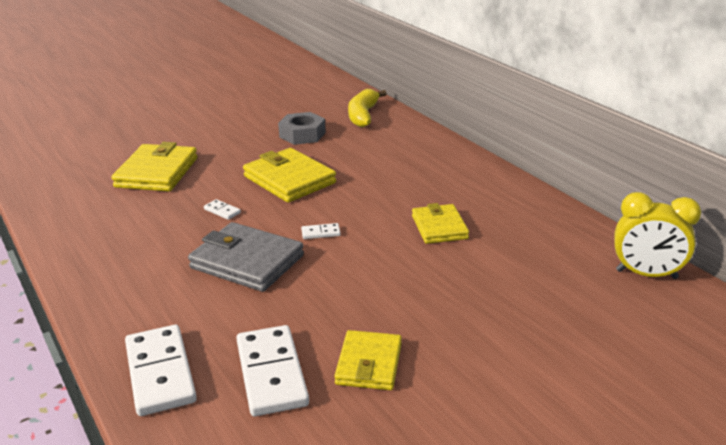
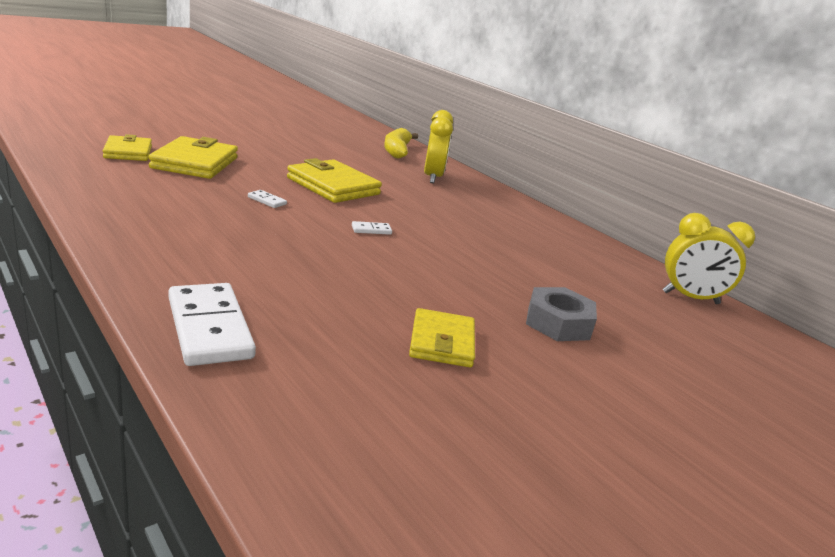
camera: 10 degrees left, 5 degrees down
grey wallet [188,222,304,292] -> none
white domino [236,325,309,416] -> none
grey nut [278,112,326,145] -> grey nut moved to [526,287,597,341]
yellow wallet [412,203,469,244] -> yellow wallet moved to [103,134,152,161]
none -> yellow clock [424,110,453,183]

